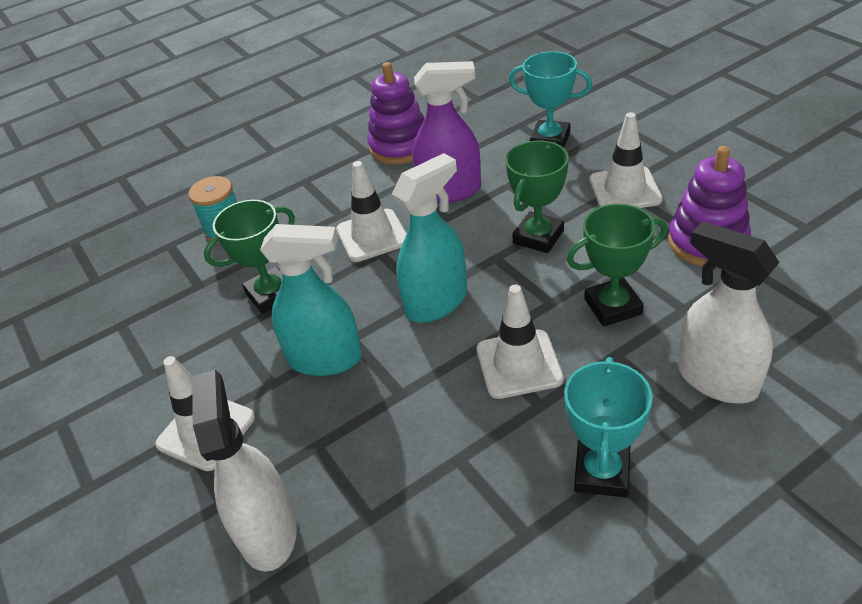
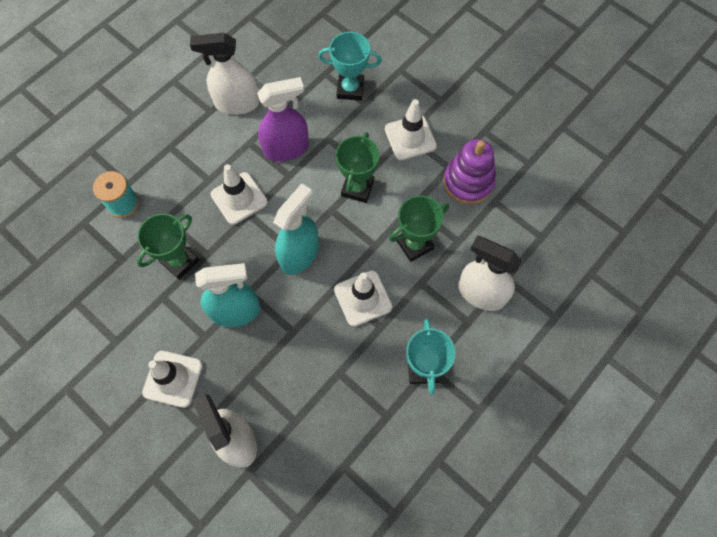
camera: 20 degrees left, 25 degrees up
purple stacking toy [367,62,424,164] -> white spray bottle [190,33,259,115]

